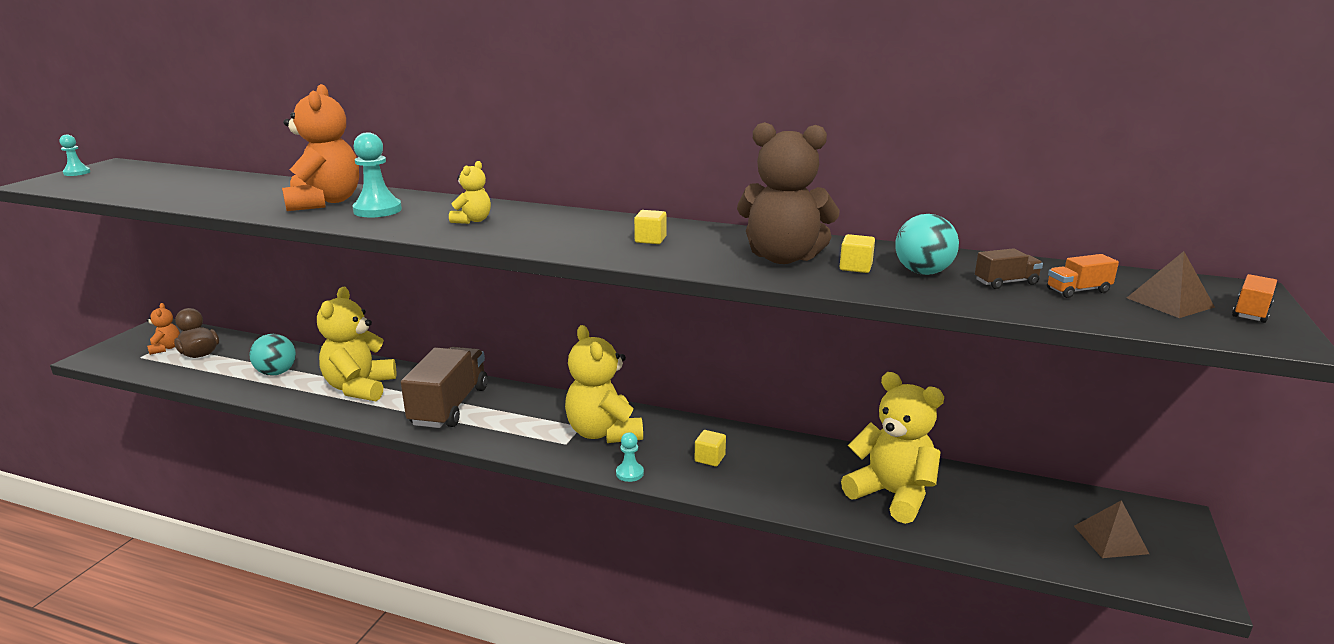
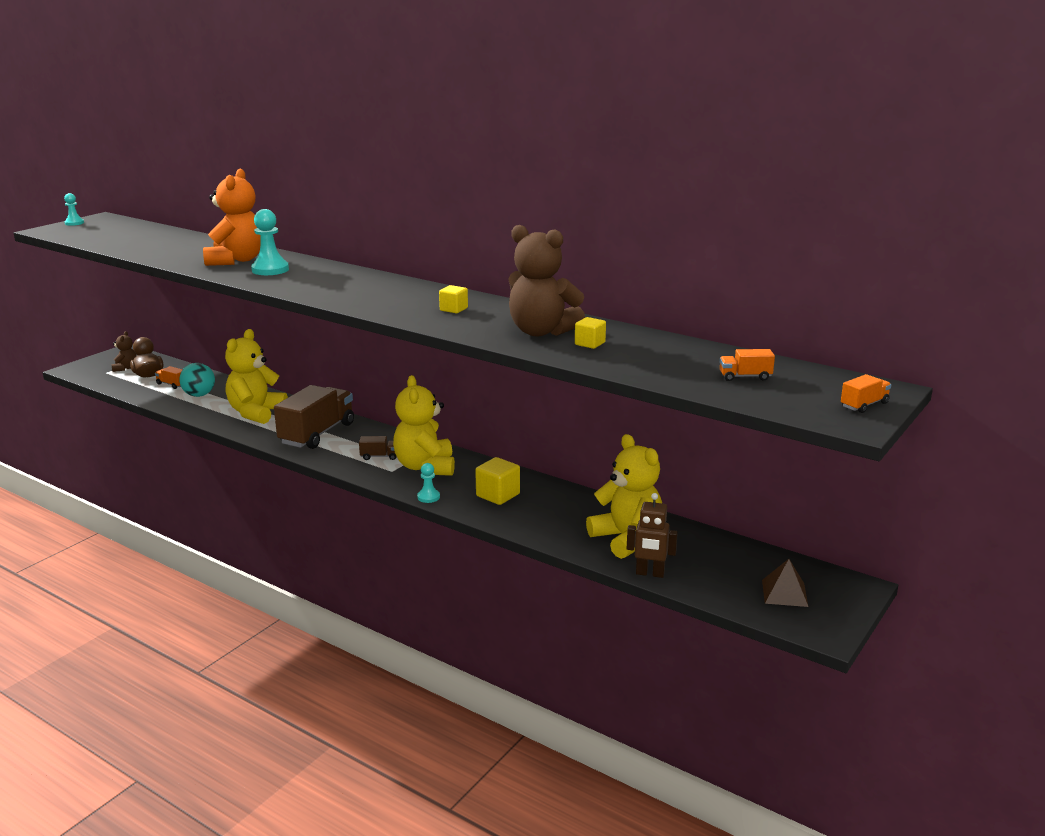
camera: 15 degrees right, 0 degrees up
orange teddy bear [146,303,180,355] -> brown teddy bear [112,331,136,372]
yellow teddy bear [449,161,491,224] -> none
yellow cube [695,430,726,467] -> yellow cube [475,457,520,505], size x1.59
turquoise ball [895,214,959,275] -> none
brown truck [975,248,1043,289] -> brown truck moved to [359,436,397,460]
brown pyramid [1127,251,1215,318] -> none
none -> orange truck [155,366,183,389]
none -> brown robot [627,493,678,578]

